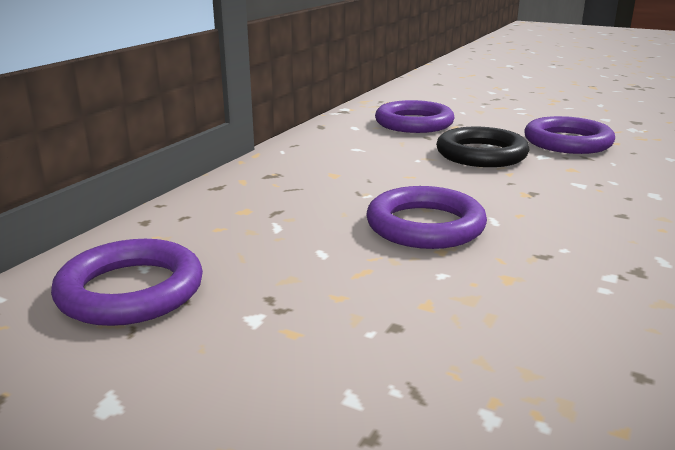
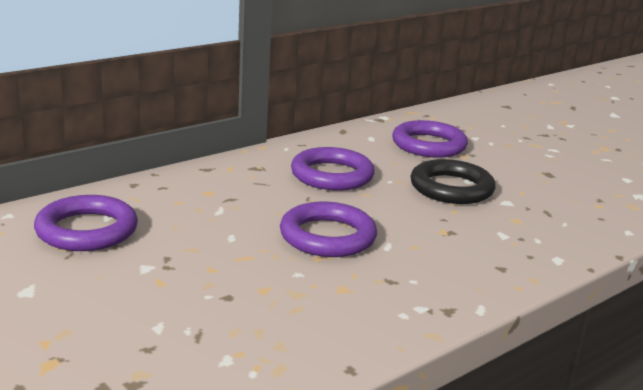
camera: 20 degrees right, 0 degrees up
purple ring [524,116,615,154] -> purple ring moved to [291,147,375,190]

